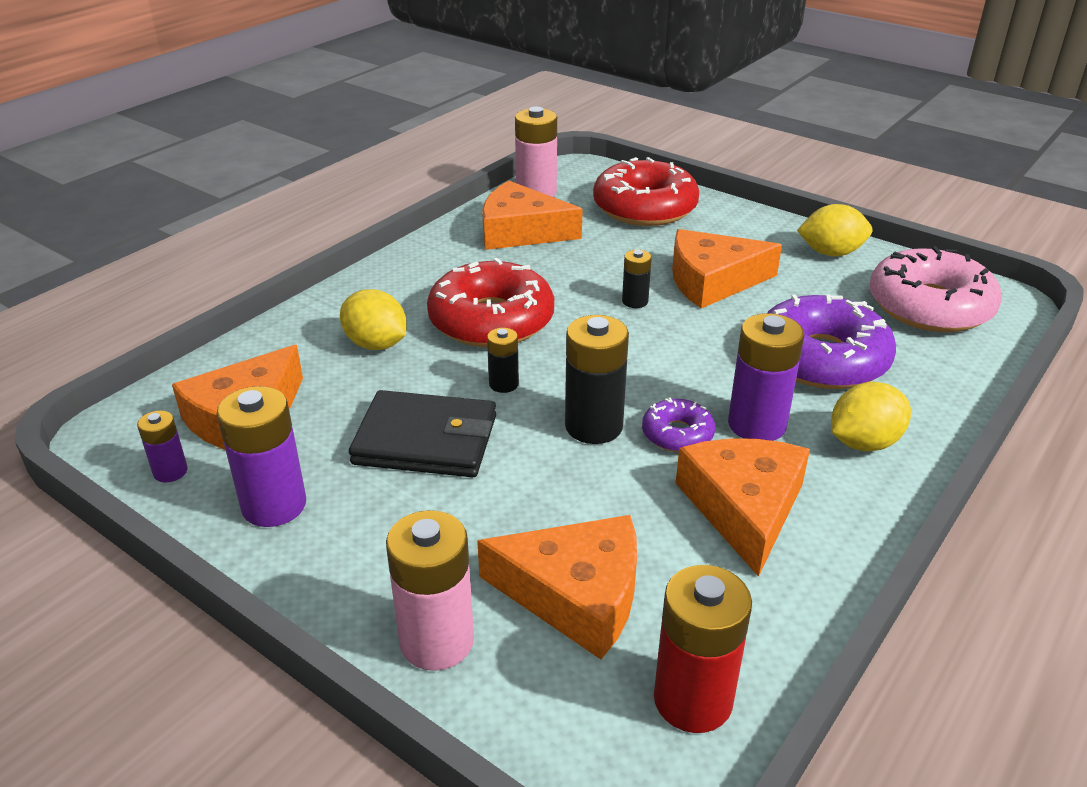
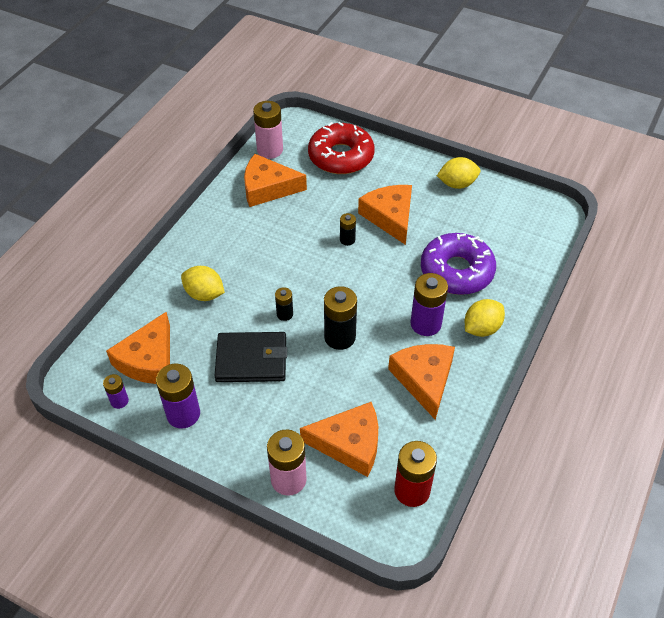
camera: 10 degrees left, 15 degrees up
red donut [427,258,554,347] -> none
purple donut [642,398,715,452] -> none
orange cheese [672,229,782,308] -> orange cheese turned 90 degrees clockwise [358,185,412,245]
pink donut [870,246,1002,332] -> none

